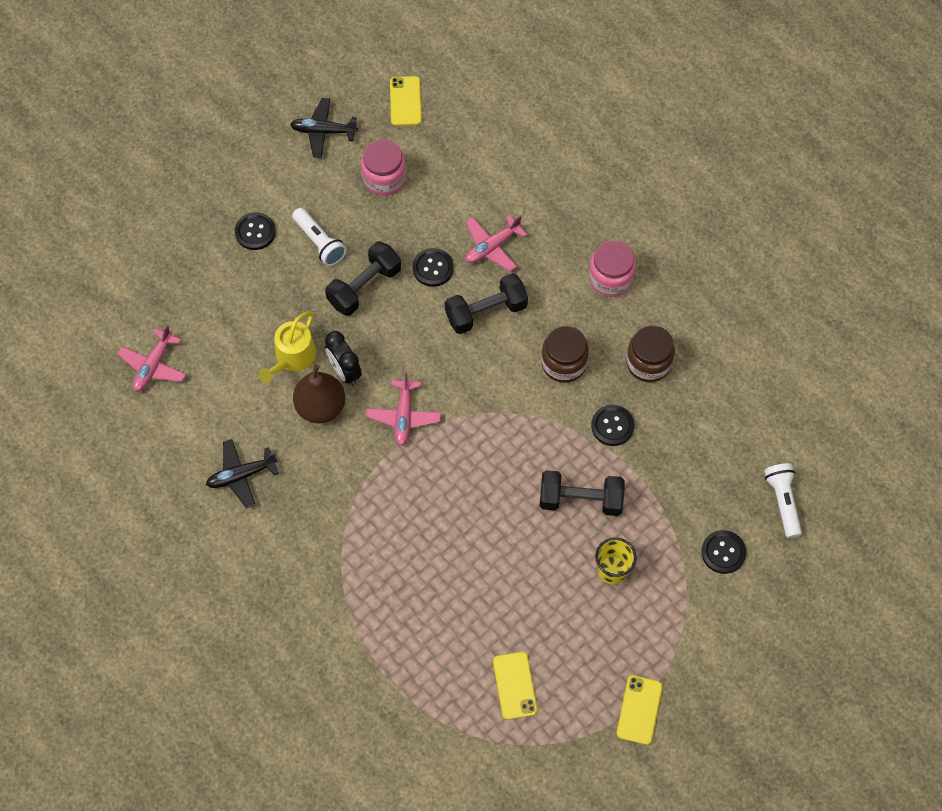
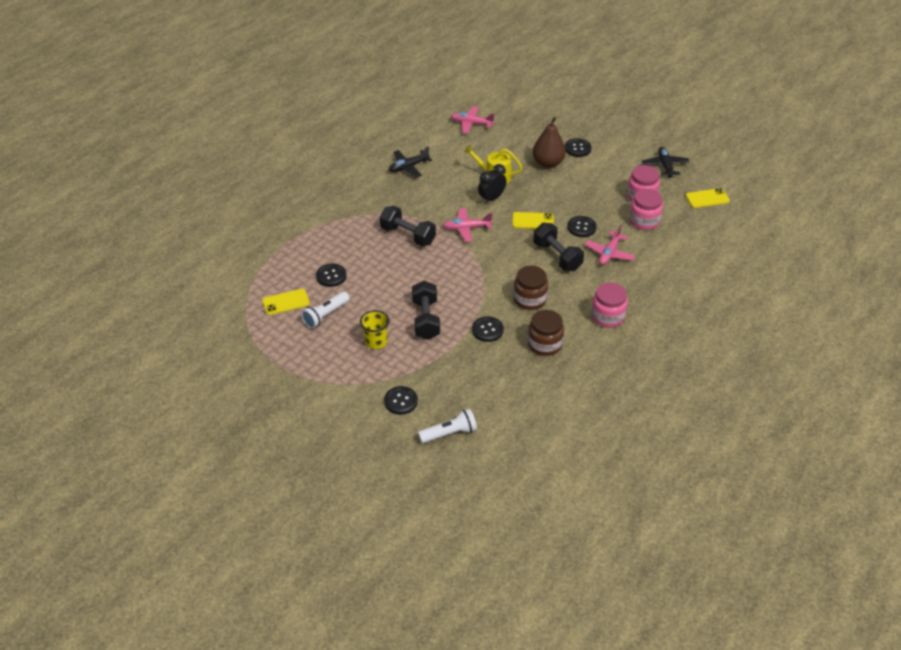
camera: 80 degrees right, 20 degrees down
black plane [206,439,279,508] -> black plane turned 90 degrees counterclockwise [389,146,432,178]
white flashlight [292,208,347,266] -> white flashlight moved to [301,292,349,328]
brown pear [293,364,345,423] -> brown pear moved to [533,116,566,168]
black dumbbell [325,242,401,316] -> black dumbbell moved to [380,206,436,246]
pink plane [465,215,527,272] -> pink plane turned 105 degrees counterclockwise [585,225,635,265]
yellow phone [617,675,663,745] -> yellow phone moved to [512,212,554,229]
none -> black button [316,264,346,287]
none -> pink jar [629,189,663,230]

